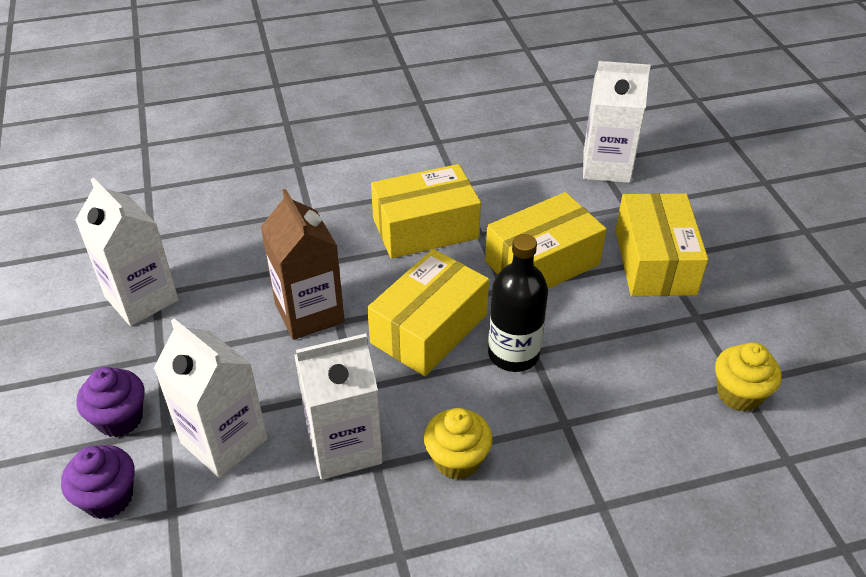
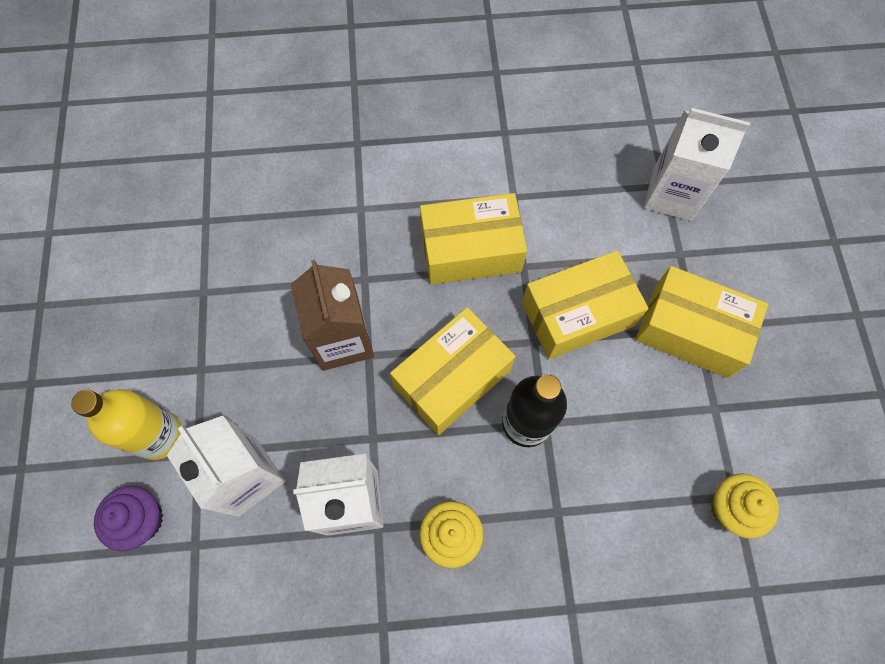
camera: 10 degrees right, 25 degrees up
white carton [75,178,179,326] -> none
purple cupcake [76,367,145,437] -> yellow bottle [71,389,182,460]
yellow box [616,193,708,296] -> yellow box turned 75 degrees counterclockwise [635,266,768,378]

